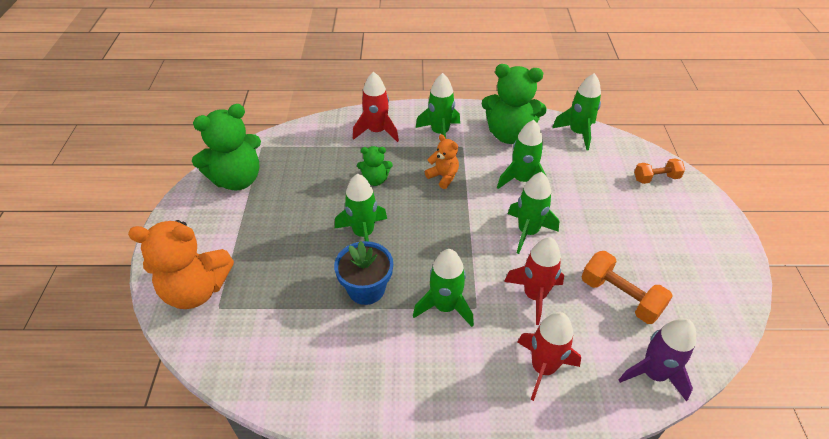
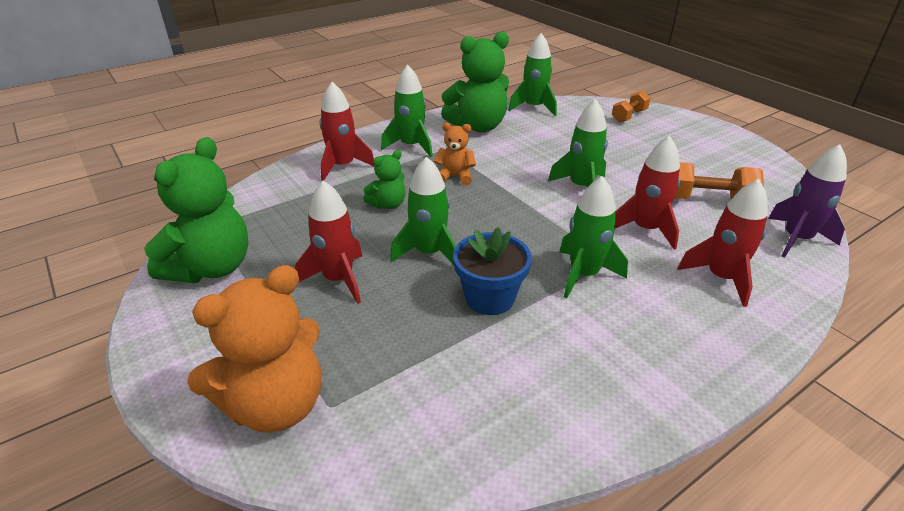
camera: 35 degrees left, 10 degrees down
green rocket [497,120,546,189] -> none
none -> red rocket [295,181,362,304]

